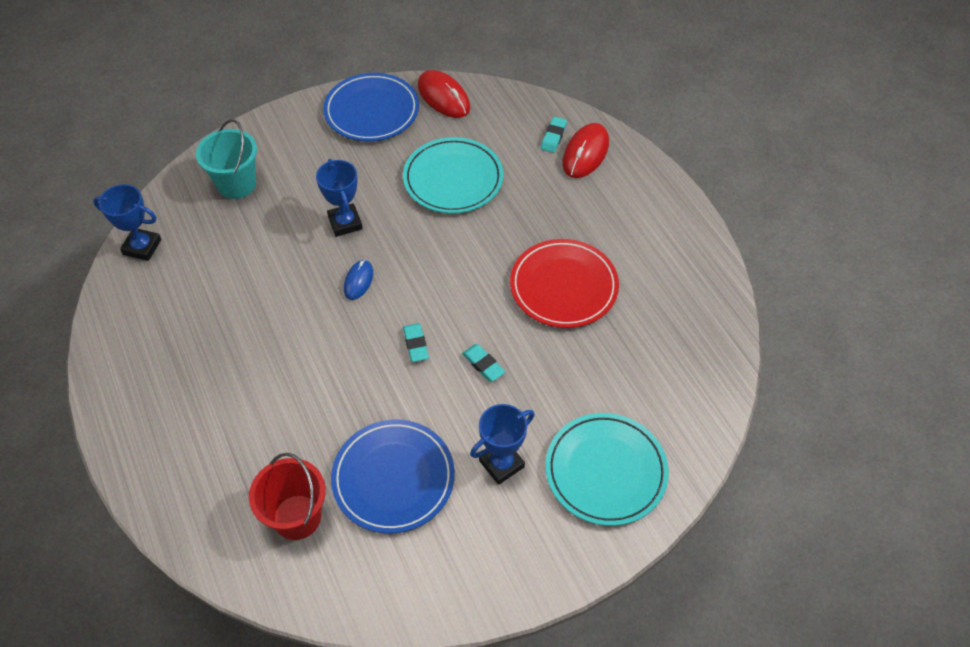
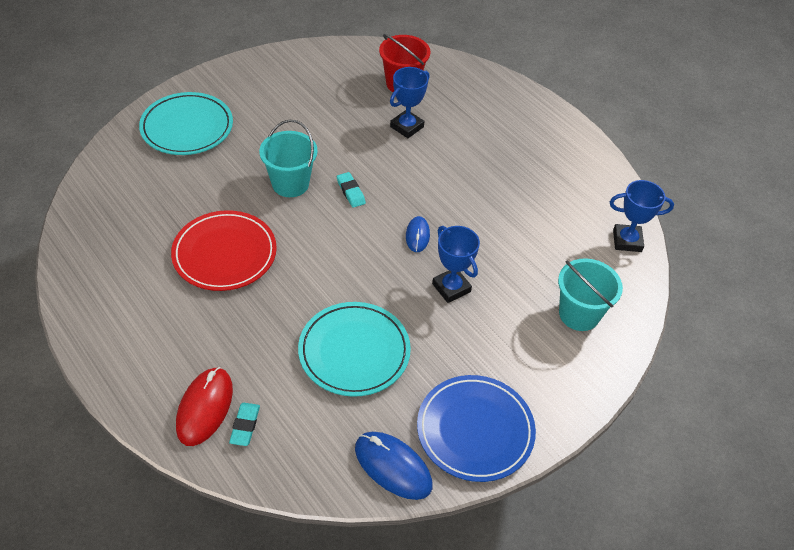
camera: 165 degrees right, 5 degrees down
blue plate [331,419,455,533] -> none
red mouse [418,70,470,118] -> blue mouse [355,432,432,500]
turquoise eraser [462,344,505,382] -> turquoise bucket [259,120,318,197]
blue trophy [470,404,535,485] -> blue trophy moved to [390,67,430,138]

